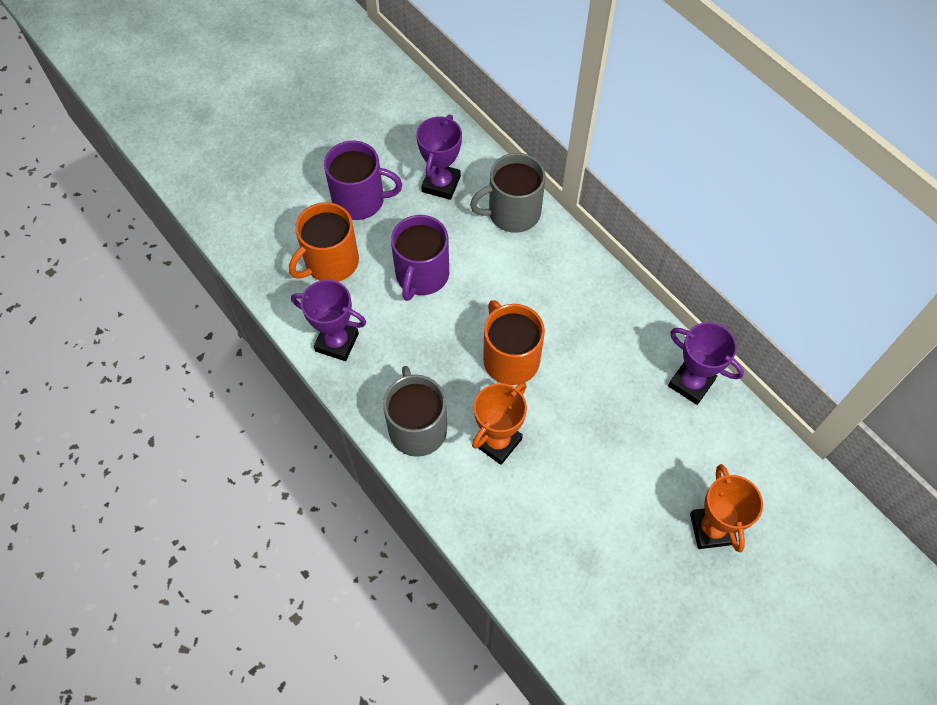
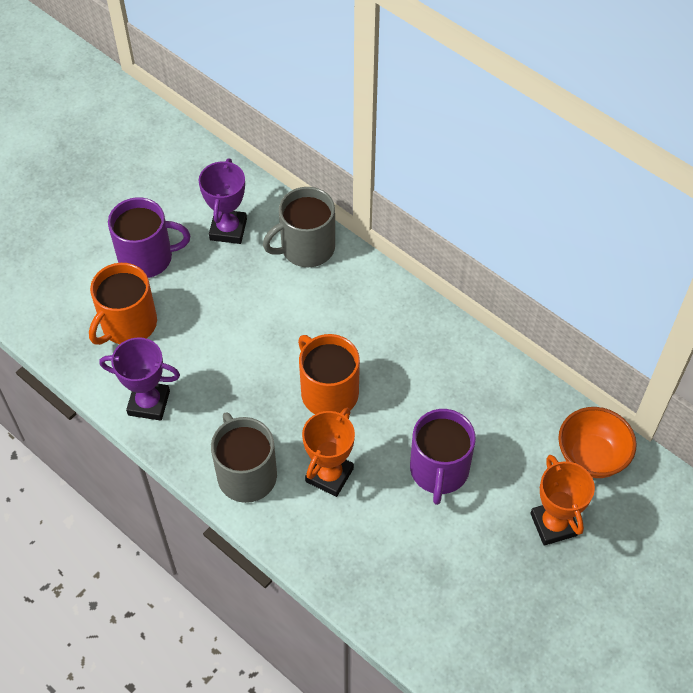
camera: 10 degrees left, 5 degrees down
purple mug [391,215,449,301] -> purple mug moved to [410,409,476,505]
purple trophy [668,322,744,405] -> none
none -> orange bowl [558,407,637,478]

